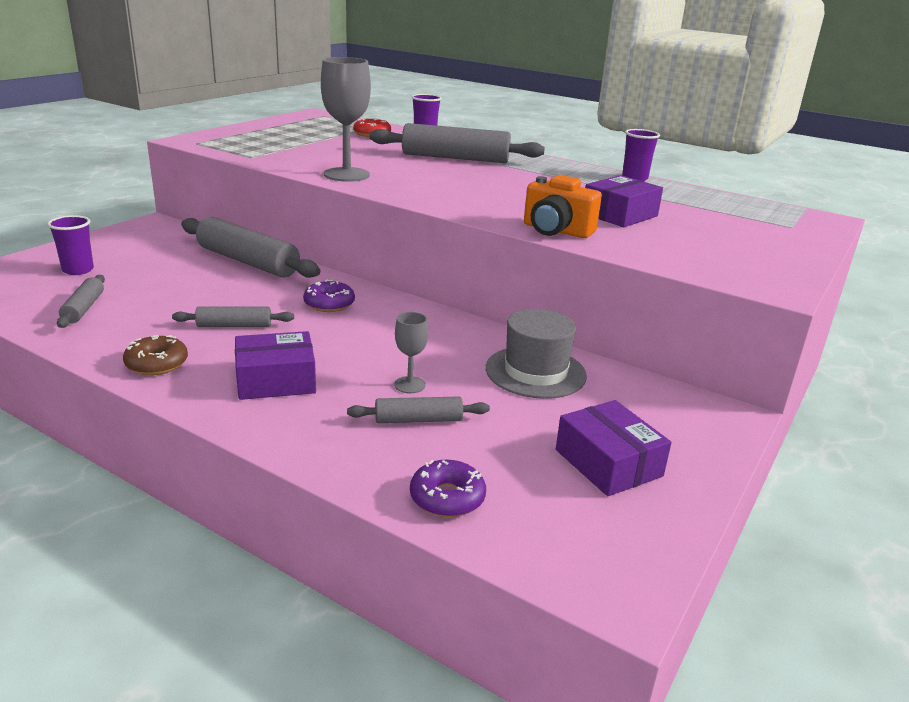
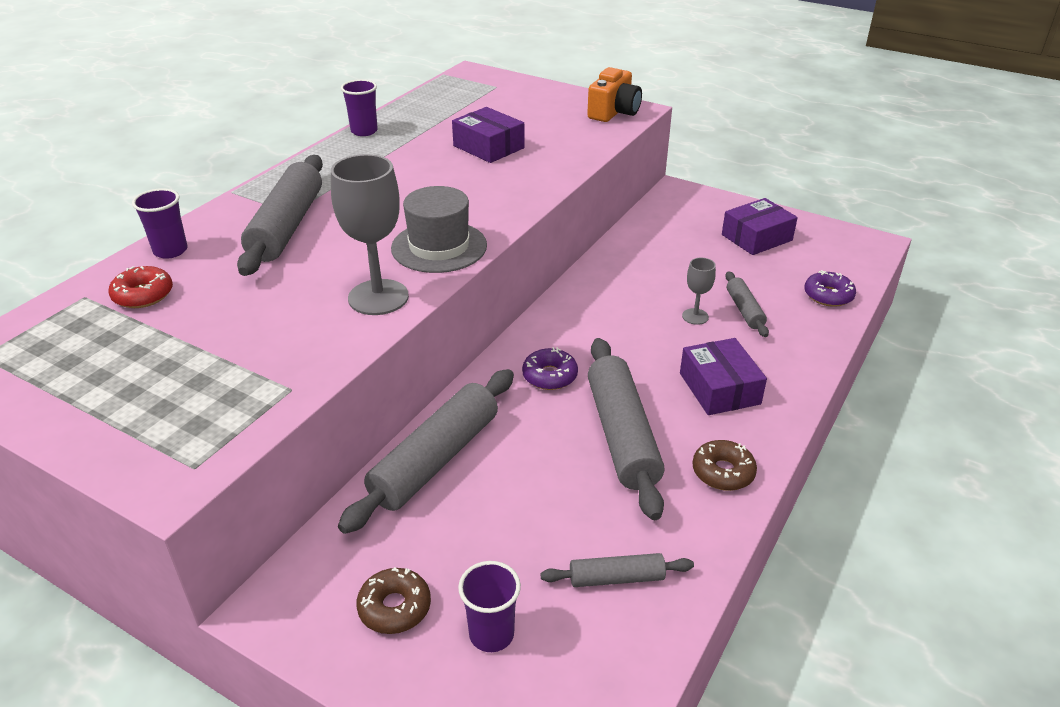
camera: 90 degrees left, 10 degrees up
grey rolling pin [172,306,294,327] -> grey rolling pin [588,338,664,520], size x1.96
grey hat [486,309,587,399] -> grey hat moved to [391,186,487,273]
orange camera [524,175,602,238] -> orange camera moved to [587,67,642,122]
none -> brown donut [356,567,431,634]

